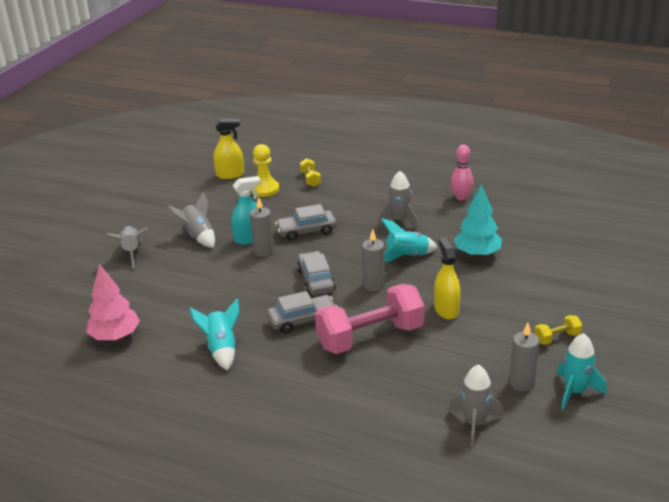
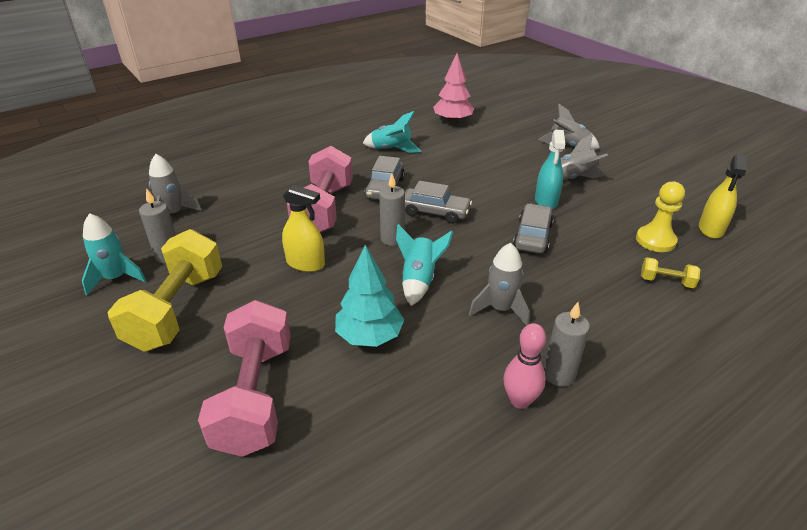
camera: 120 degrees right, 5 degrees up
grey candle [250,197,274,257] -> grey candle moved to [544,302,590,387]
yellow dumbbell [534,315,582,345] -> yellow dumbbell [108,229,222,352], size x2.32
none -> pink dumbbell [198,300,291,457]

